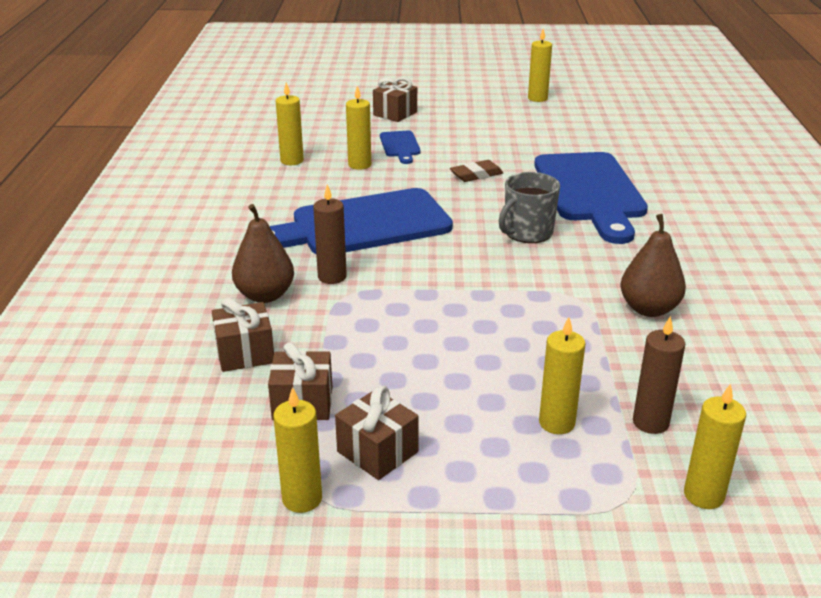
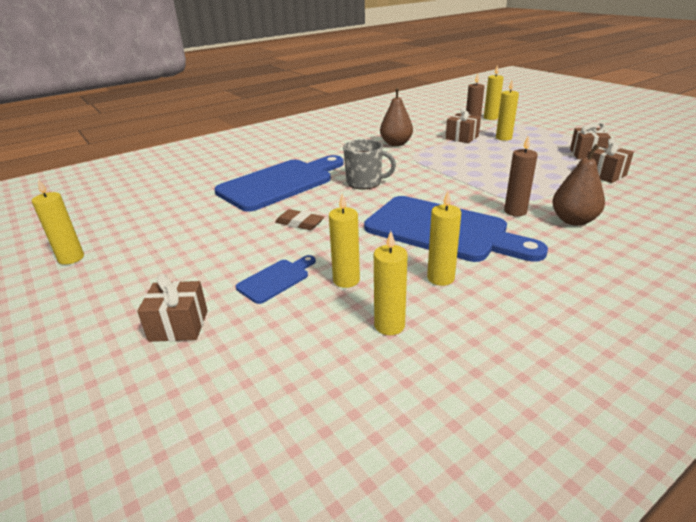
camera: 125 degrees left, 0 degrees up
brown gift [212,298,274,372] -> brown gift moved to [446,108,481,143]
yellow candle [273,387,322,513] -> yellow candle moved to [427,191,461,286]

